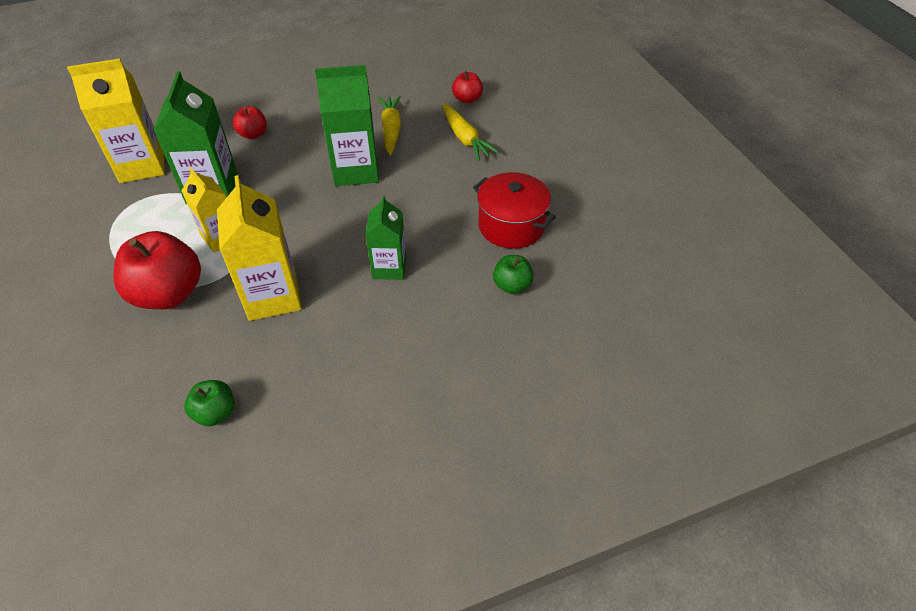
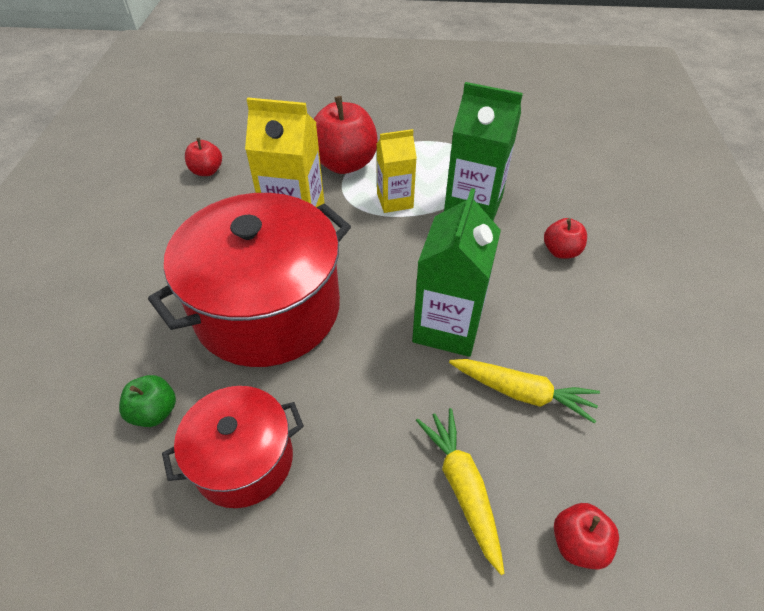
camera: 115 degrees right, 0 degrees up
yellow carton [67,59,165,183] -> none
green apple [184,380,234,426] -> red apple [185,138,222,176]
green carton [365,195,406,280] -> red pot [148,193,351,367]
yellow carrot [442,104,499,161] -> yellow carrot turned 75 degrees clockwise [416,408,505,575]

